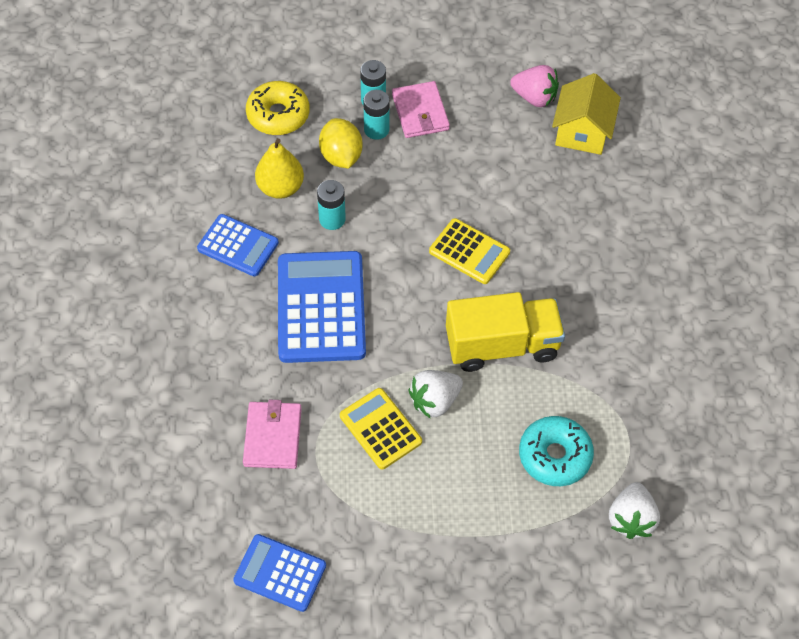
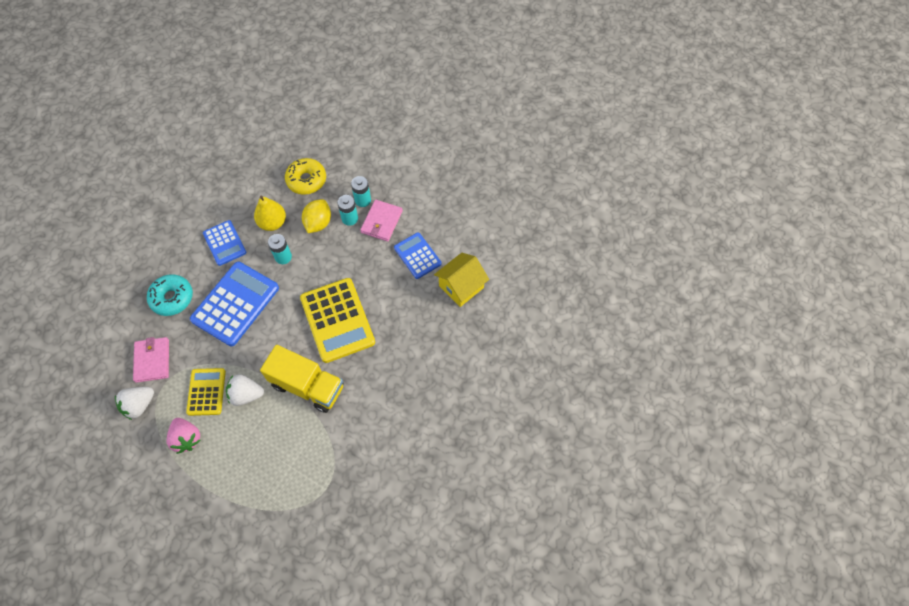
camera: 35 degrees right, 5 degrees up
blue calculator [233,534,326,612] -> blue calculator moved to [394,232,441,279]
pink wallet [243,400,302,469] -> pink wallet turned 45 degrees counterclockwise [133,337,169,383]
yellow calculator [429,218,510,284] -> yellow calculator [300,278,375,363], size x1.72
pink strawberry [510,65,559,107] -> pink strawberry moved to [167,418,201,454]
turquoise donut [519,416,594,486] -> turquoise donut moved to [147,274,193,316]
white strawberry [609,482,660,539] -> white strawberry moved to [115,387,154,420]

